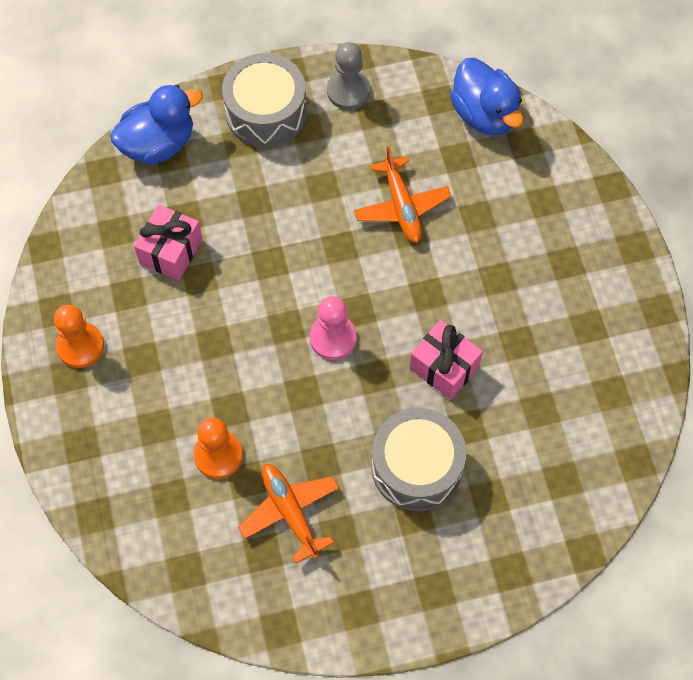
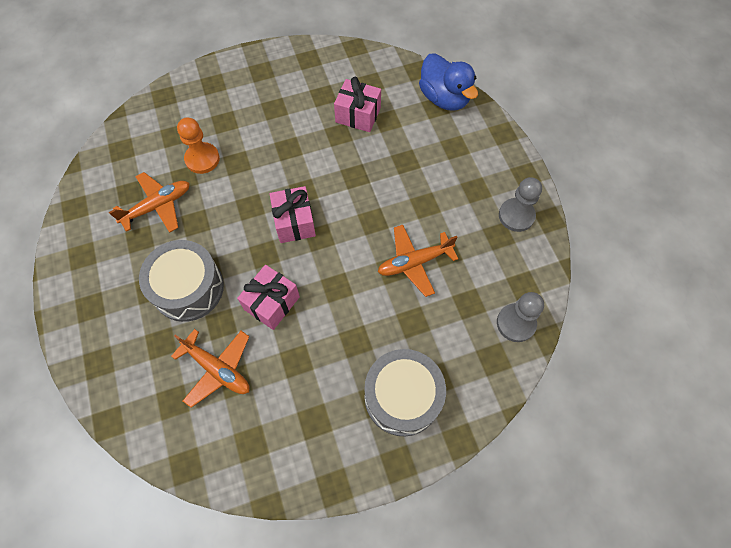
camera: 85 degrees right, 0 degrees up
orange pawn [54,305,104,368] -> none
grey drum [222,53,307,148] -> grey drum moved to [364,349,446,436]
pink pawn [310,296,357,360] -> pink gift [270,186,316,243]
blue duck [450,58,523,136] -> grey pawn [497,292,544,342]
none -> orange plane [171,329,250,408]

